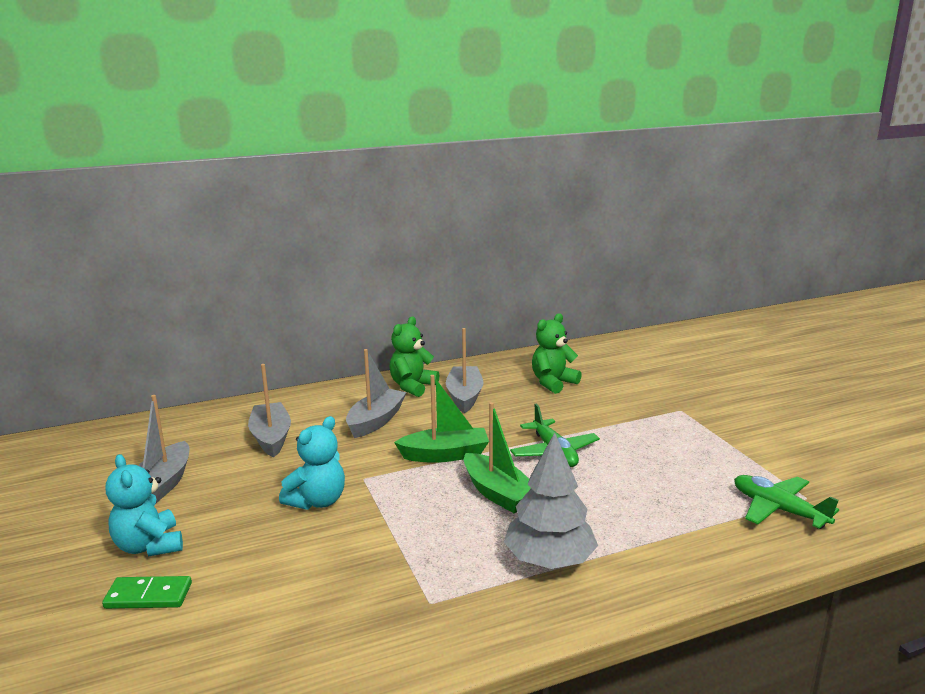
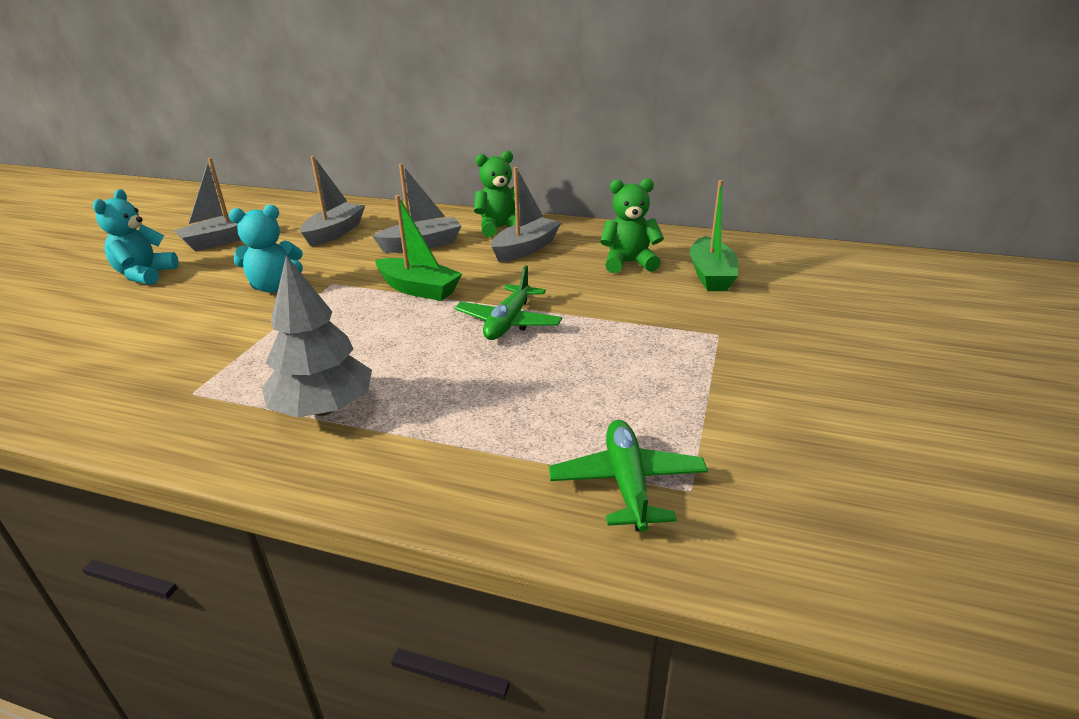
camera: 40 degrees right, 10 degrees up
green domino [102,576,192,609] -> none
green boat [464,402,531,513] -> green boat moved to [690,180,738,291]

